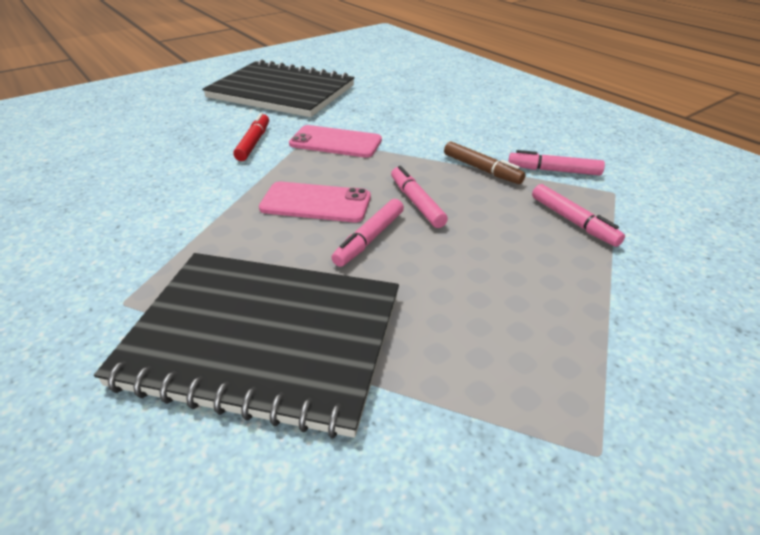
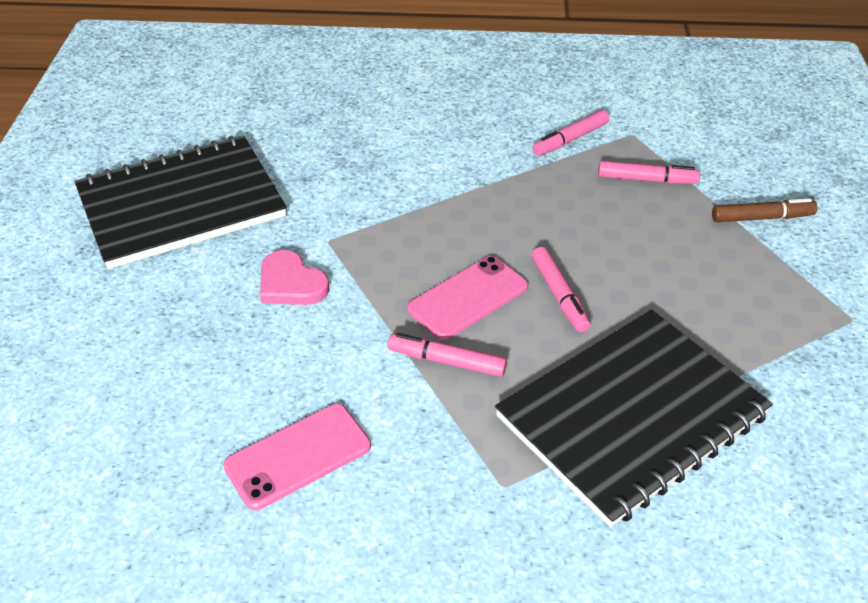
camera: 50 degrees left, 5 degrees up
red marker [233,113,269,161] -> pink heart [260,250,330,305]
pink phone [289,125,382,158] -> pink phone moved to [223,404,371,510]
pink marker [391,166,448,228] -> pink marker moved to [388,333,507,377]
brown marker [444,141,526,184] -> brown marker moved to [712,198,817,222]

